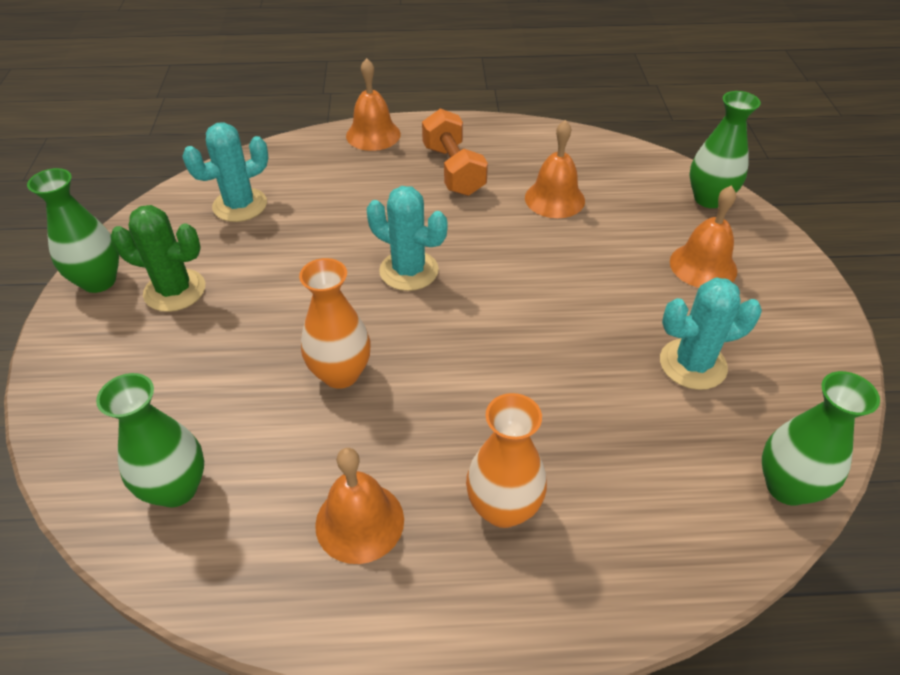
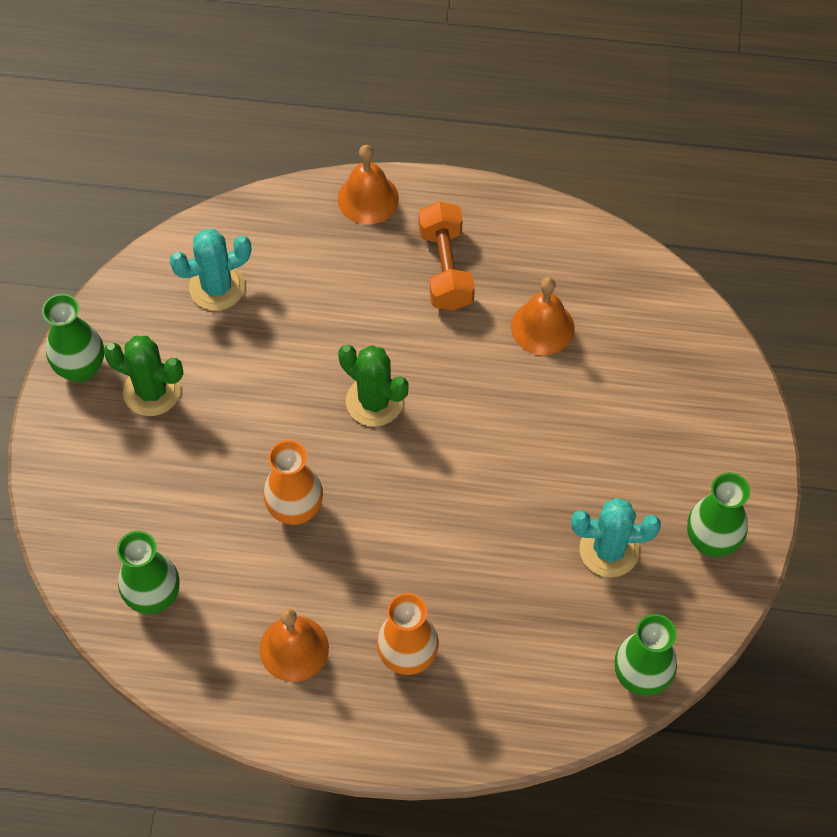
camera: 10 degrees right, 15 degrees up
turquoise cactus [367,186,447,291] -> green cactus [338,345,409,426]
orange bell [670,186,737,288] -> none
green vase [690,91,761,208] -> green vase moved to [687,472,750,557]

